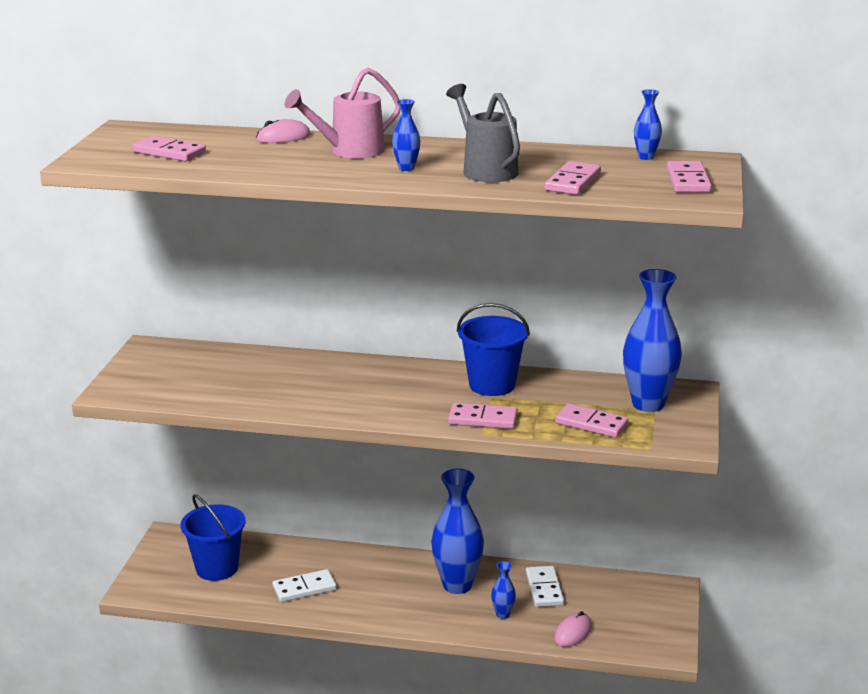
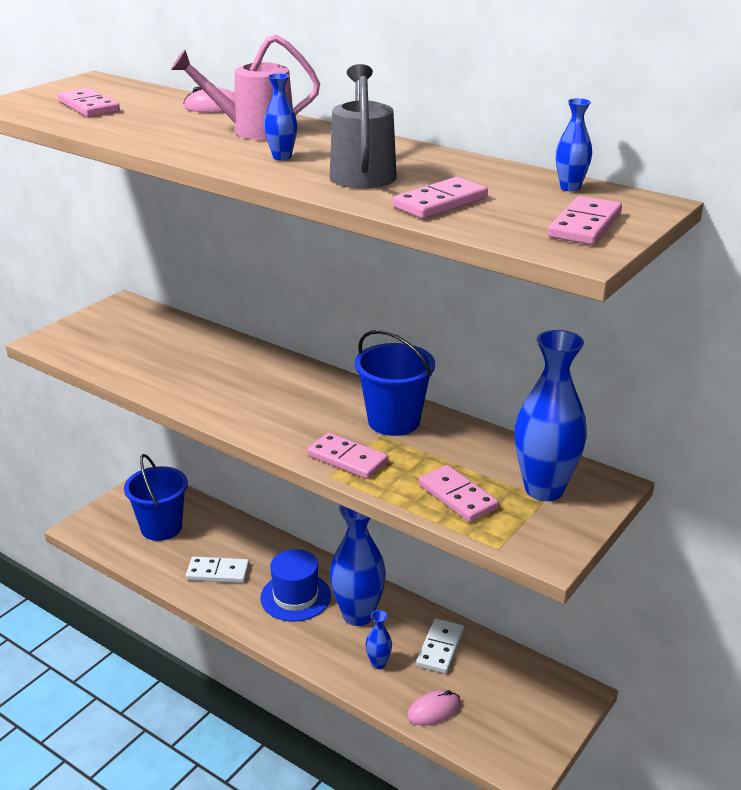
camera: 25 degrees right, 5 degrees up
none -> blue hat [260,549,331,621]

